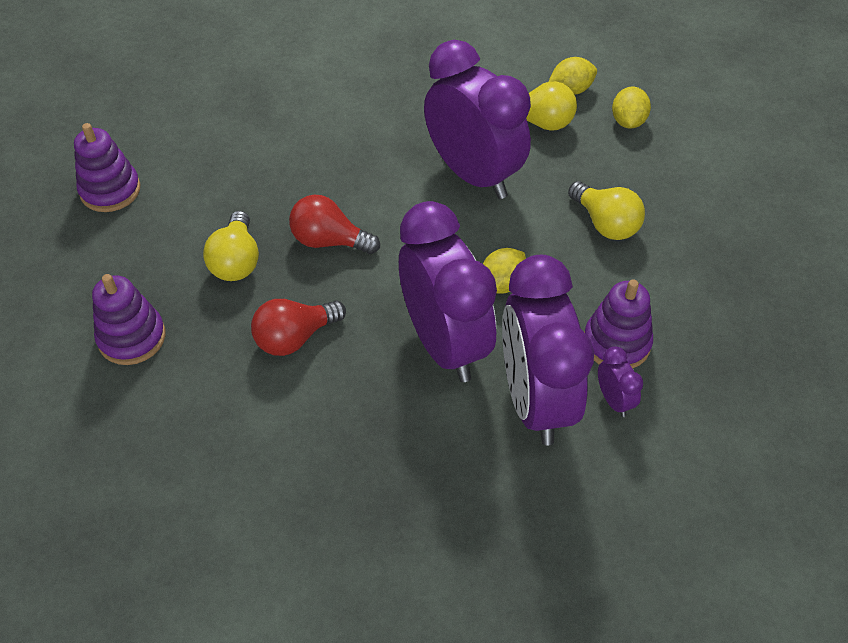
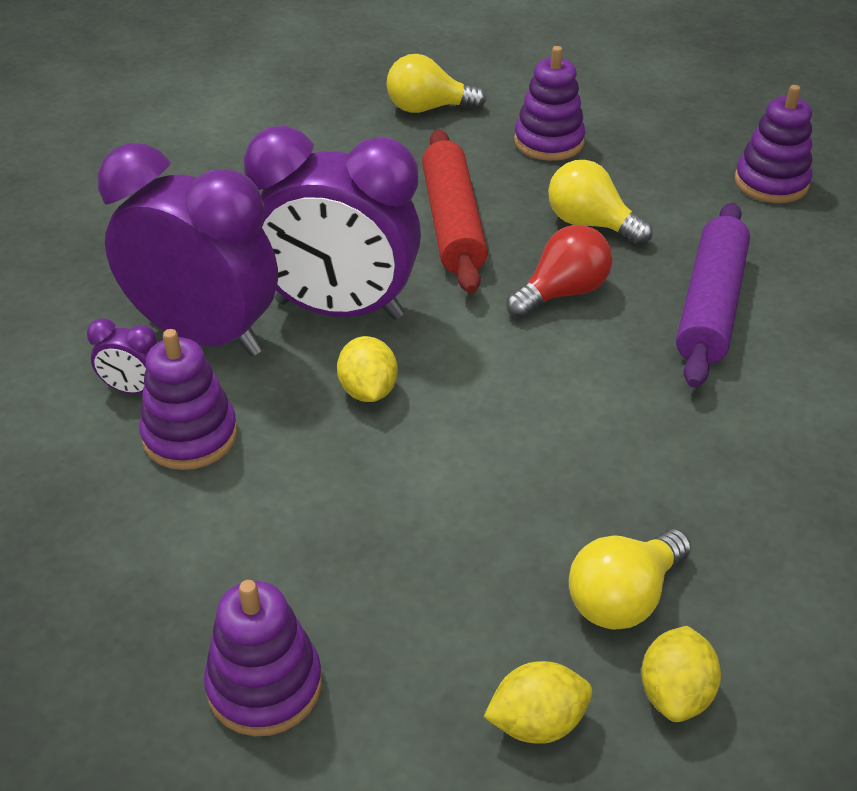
camera: 125 degrees right, 10 degrees down
red light bulb [251,299,346,356] -> red rolling pin [422,129,488,293]
purple clock [424,40,531,199] -> none
yellow light bulb [568,181,645,240] -> yellow light bulb moved to [386,54,487,113]
yellow lemon [612,87,651,128] -> yellow lemon turned 60 degrees counterclockwise [484,661,592,744]
none -> purple stacking toy [204,580,322,736]
none -> purple rolling pin [676,202,750,388]

